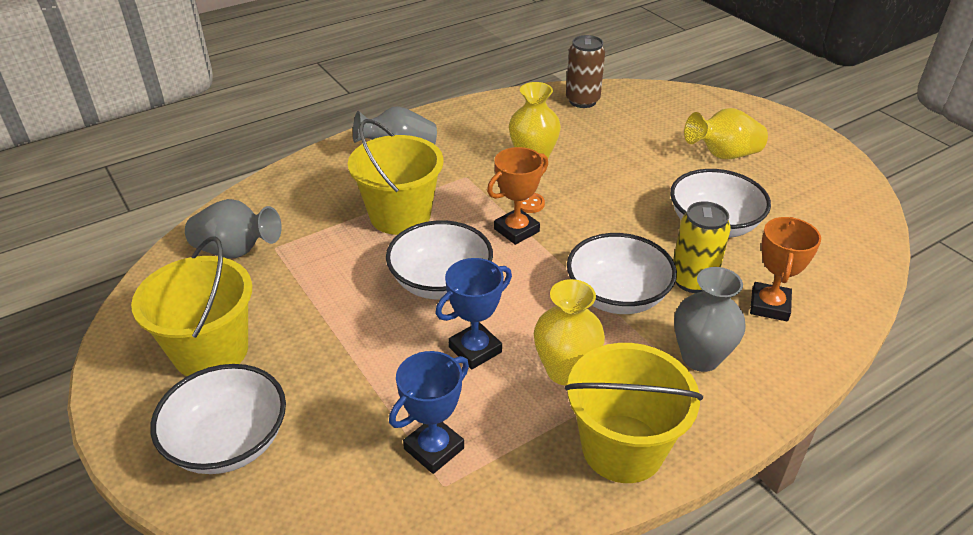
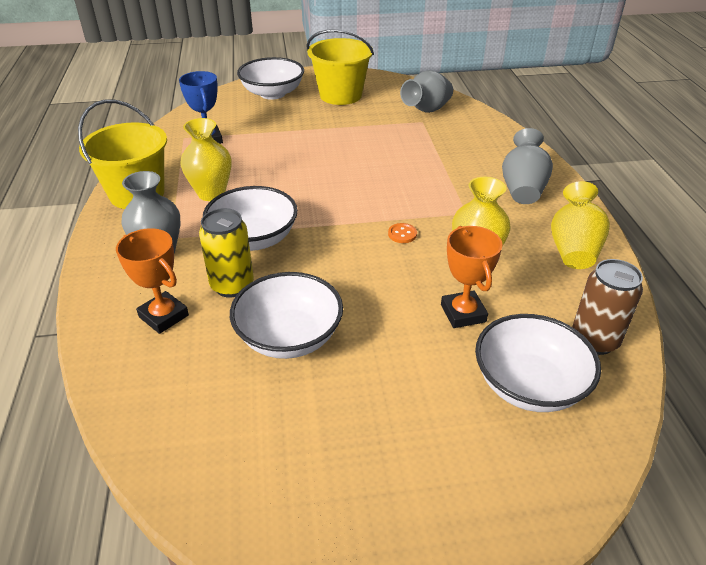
camera: 115 degrees right, 0 degrees up
yellow bucket [348,119,443,235] -> none
white bowl [386,220,493,299] -> white bowl moved to [475,314,601,412]
blue trophy [436,258,512,369] -> none
orange trophy [487,147,548,245] -> orange trophy moved to [441,226,503,328]
yellow vase [684,108,768,159] -> yellow vase moved to [551,181,610,269]

